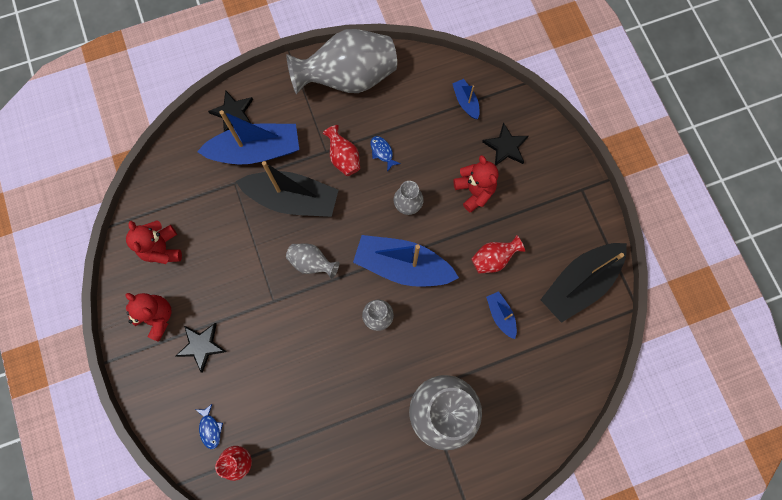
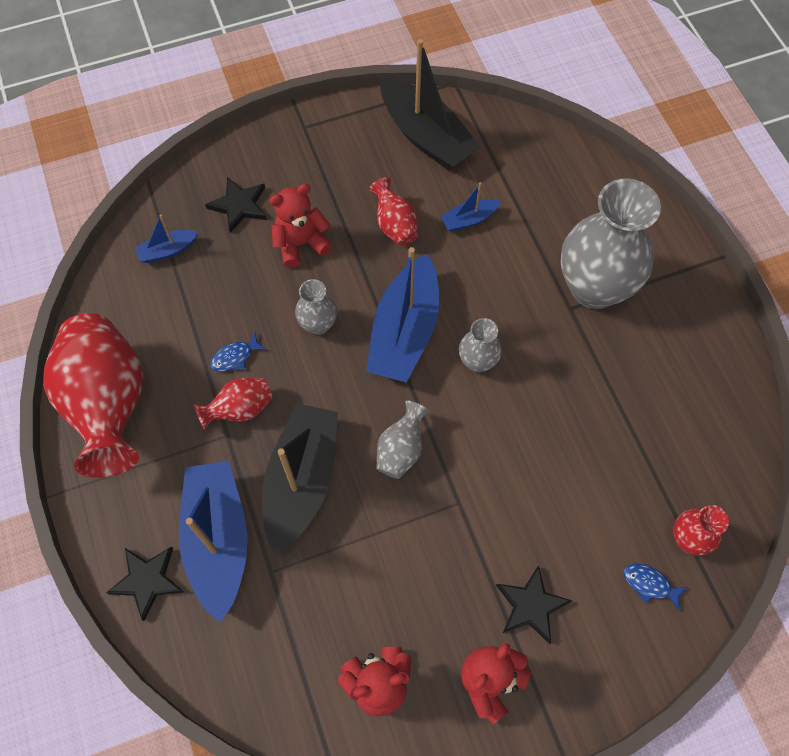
camera: 90 degrees left, 10 degrees down
blue fish [195,404,223,449] -> blue fish turned 135 degrees counterclockwise [624,563,687,611]
grey vase [287,29,397,94] -> red vase [43,313,143,478]

